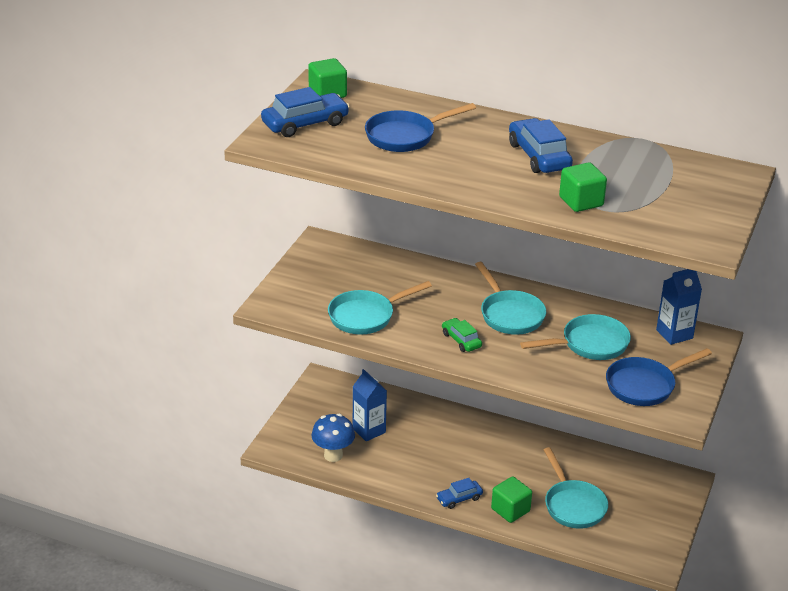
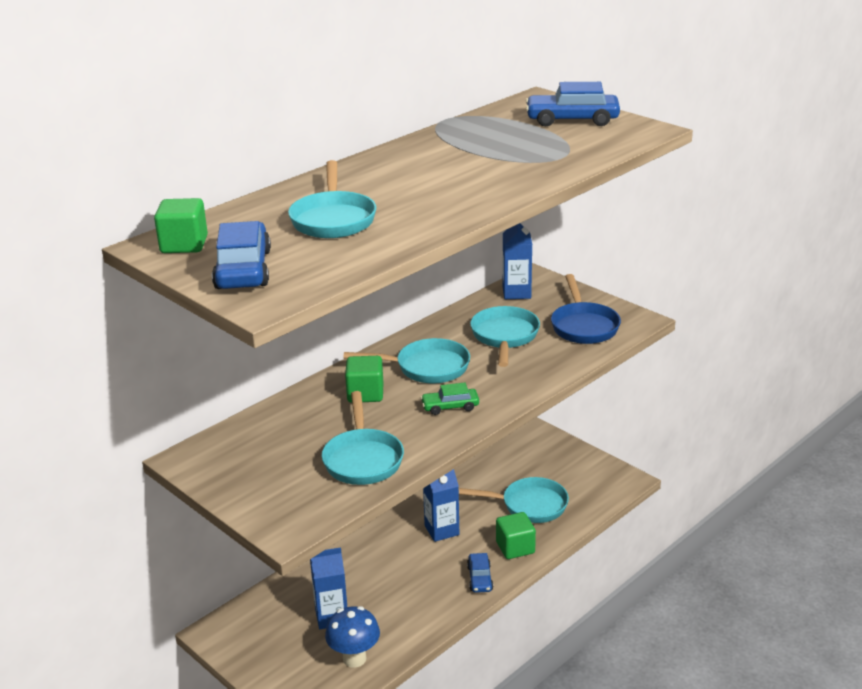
camera: 65 degrees left, 5 degrees down
blue pan [365,103,476,152] -> turquoise pan [288,160,376,238]
blue car [509,118,573,173] -> blue car moved to [526,82,620,126]
green cube [559,162,607,212] -> green cube moved to [345,356,384,403]
none -> blue carton [423,469,459,542]

